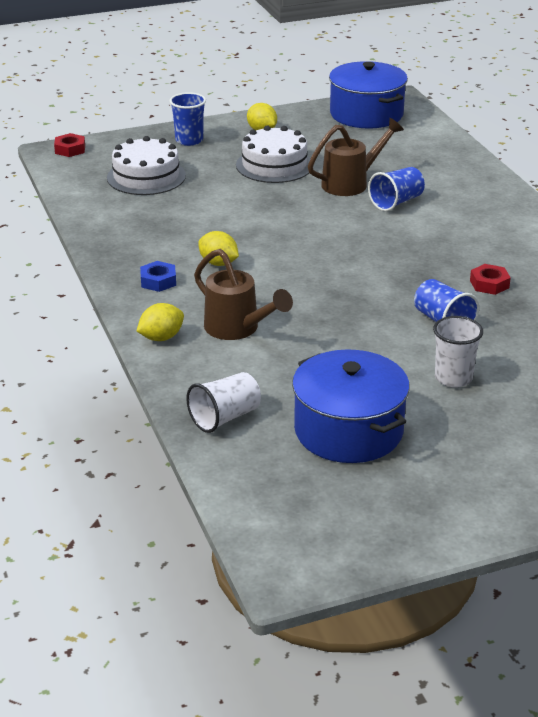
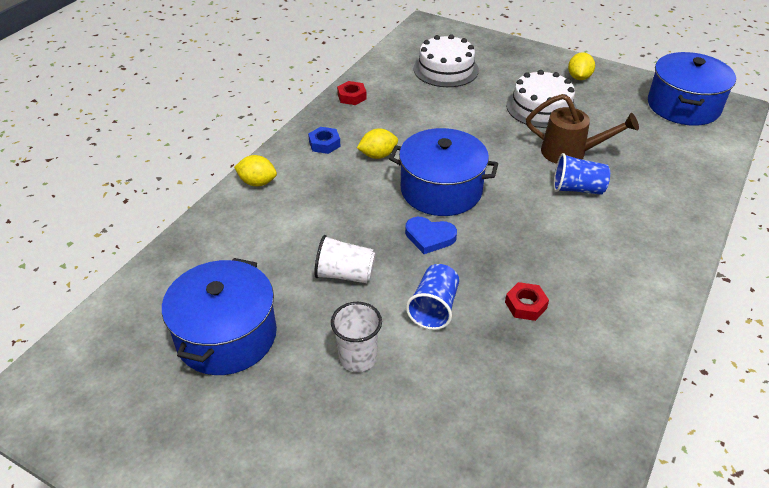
camera: 50 degrees right, 10 degrees up
red nut [54,133,85,157] -> red nut moved to [337,81,367,105]
blue cup [170,92,206,146] -> none
white cup [186,372,261,433] -> white cup moved to [314,235,376,283]
brown watering can [194,249,293,340] -> none
yellow lemon [198,231,239,266] -> yellow lemon turned 75 degrees clockwise [357,128,398,159]
none -> blue pot [389,128,498,216]
none -> blue heart [405,217,457,254]

